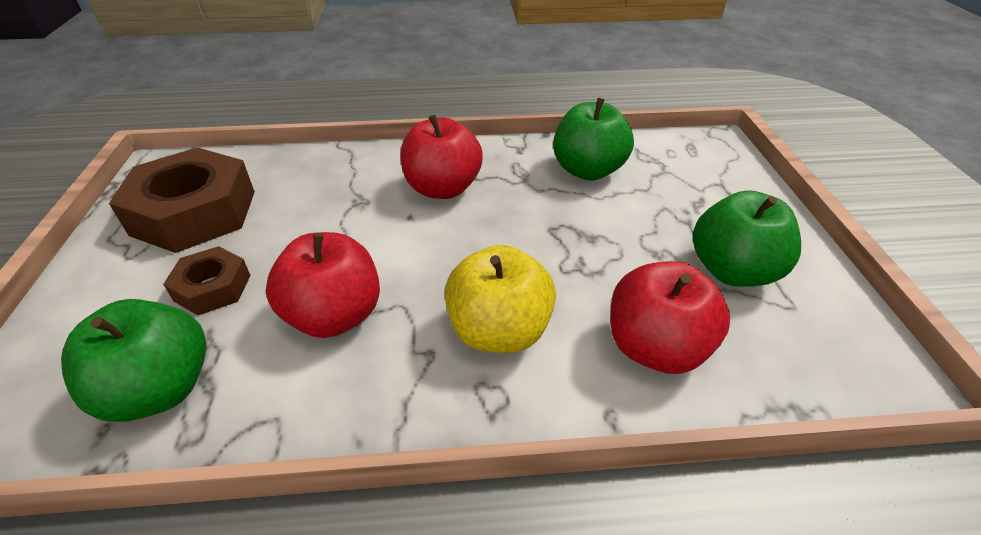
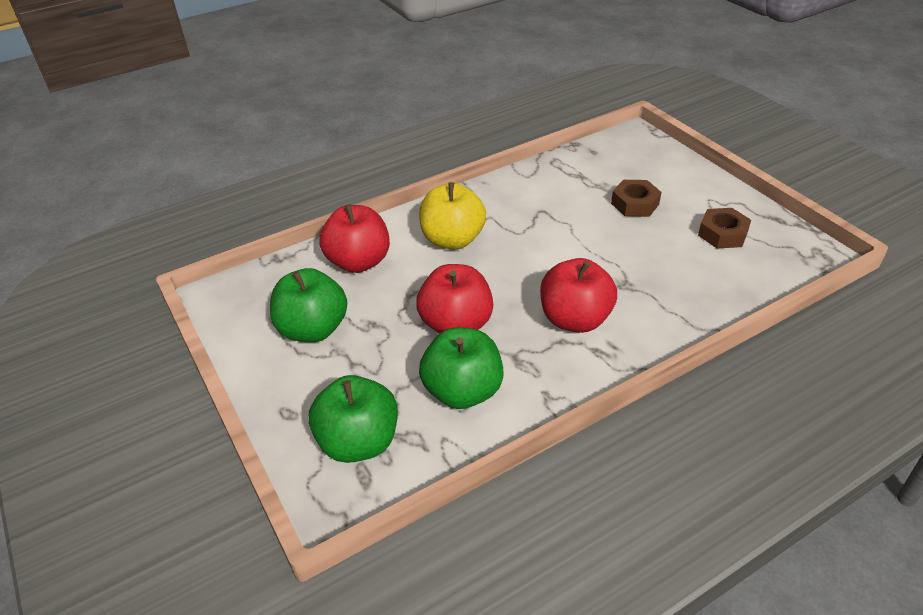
camera: 155 degrees right, 0 degrees up
green apple [61,299,206,422] -> green apple moved to [308,375,398,463]
brown nut [109,147,255,253] -> brown nut [698,208,751,249], size x0.52
red apple [266,232,380,338] -> red apple moved to [416,264,493,334]

